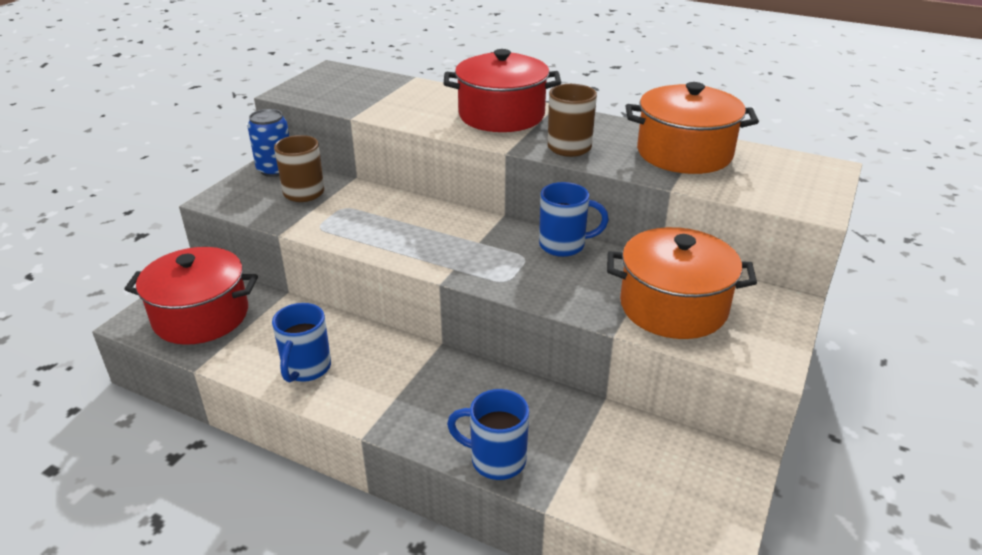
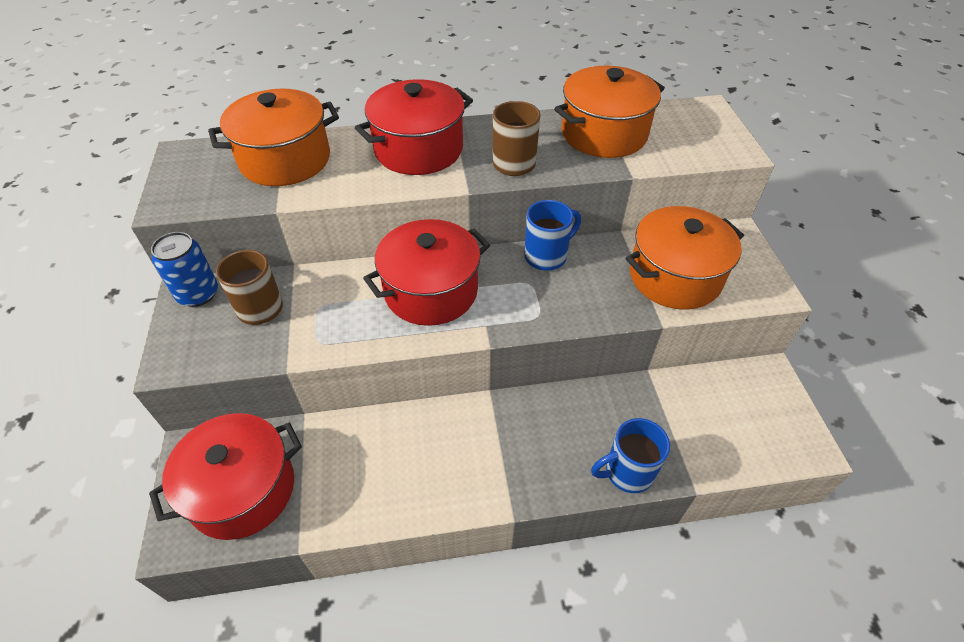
camera: 35 degrees left, 15 degrees up
blue mug [272,303,331,382] -> none
none -> orange pot [208,89,339,186]
none -> red pot [363,219,490,326]

